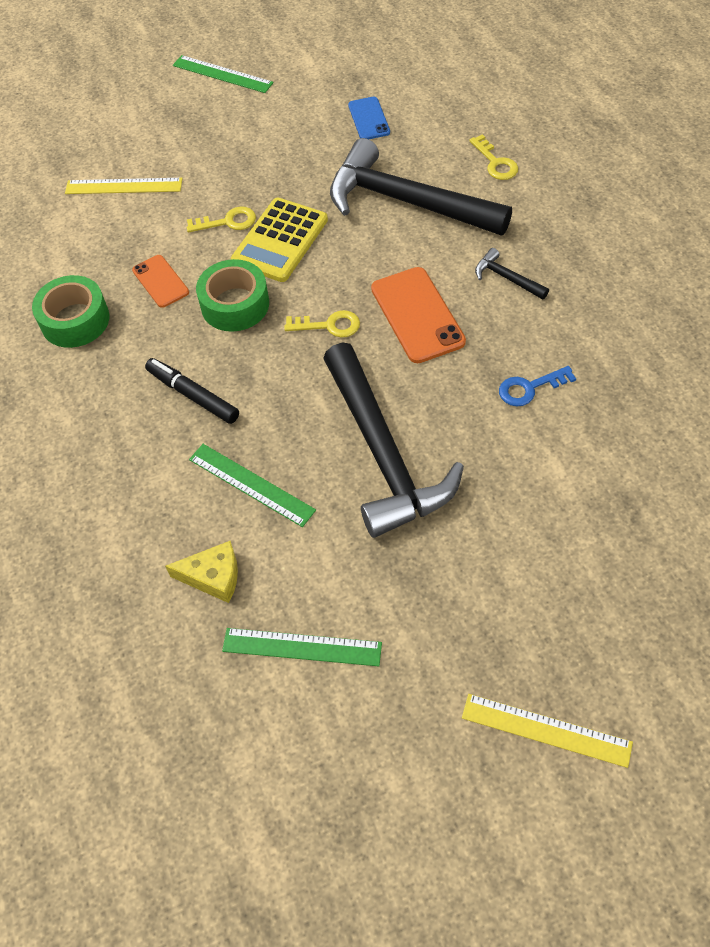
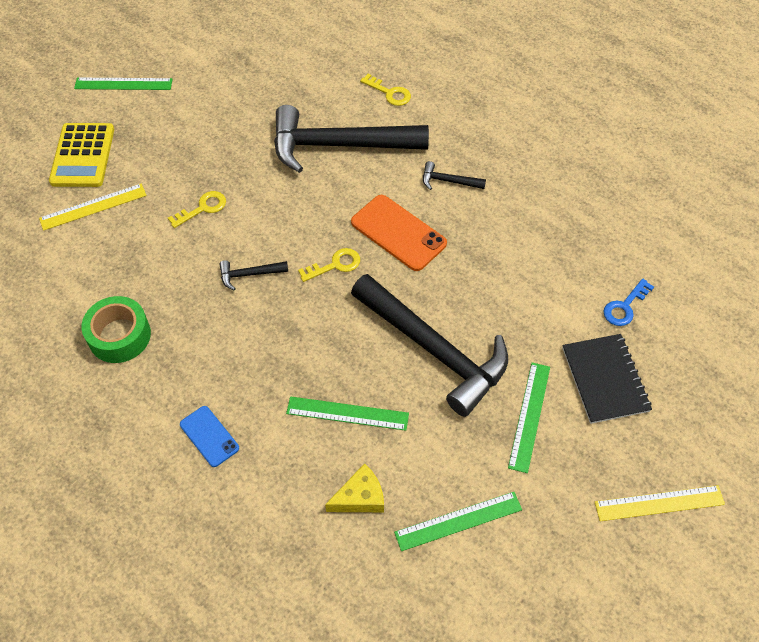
camera: 30 degrees left, 0 degrees up
orange phone [132,255,189,308] -> none
black marker [145,358,239,424] -> none
green tape [196,259,269,332] -> black hammer [219,260,288,291]
yellow calculator [231,198,328,282] -> yellow calculator moved to [49,123,114,187]
blue phone [348,97,390,139] -> blue phone moved to [180,406,239,467]
blue key [499,366,576,406] -> blue key moved to [603,279,654,326]
none -> green ruler [508,362,550,473]
none -> black notebook [562,334,652,424]

